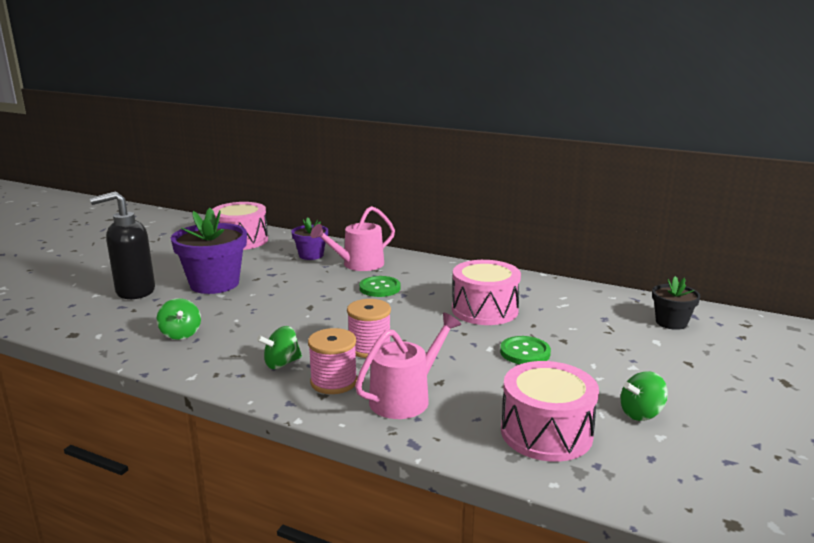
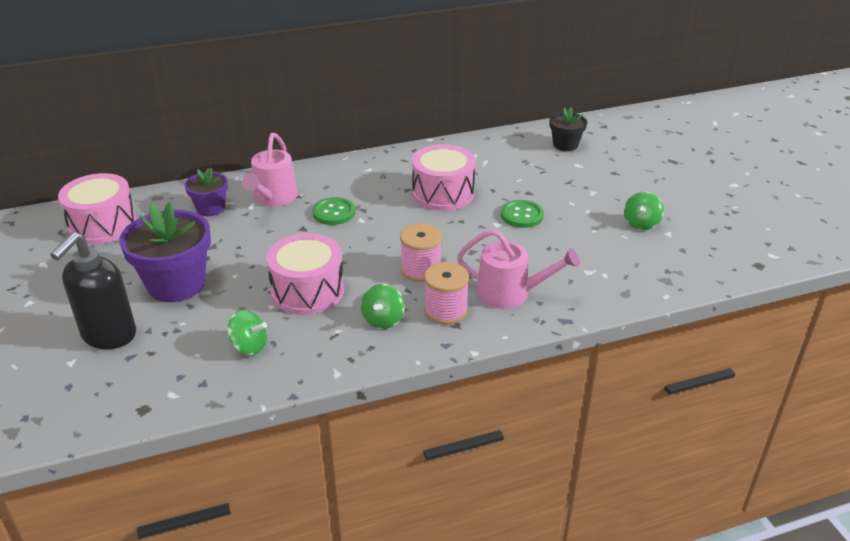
camera: 45 degrees left, 15 degrees up
pink watering can [355,313,461,419] -> pink watering can turned 105 degrees clockwise [457,229,580,309]
pink drum [501,361,599,462] -> pink drum moved to [266,233,344,315]

